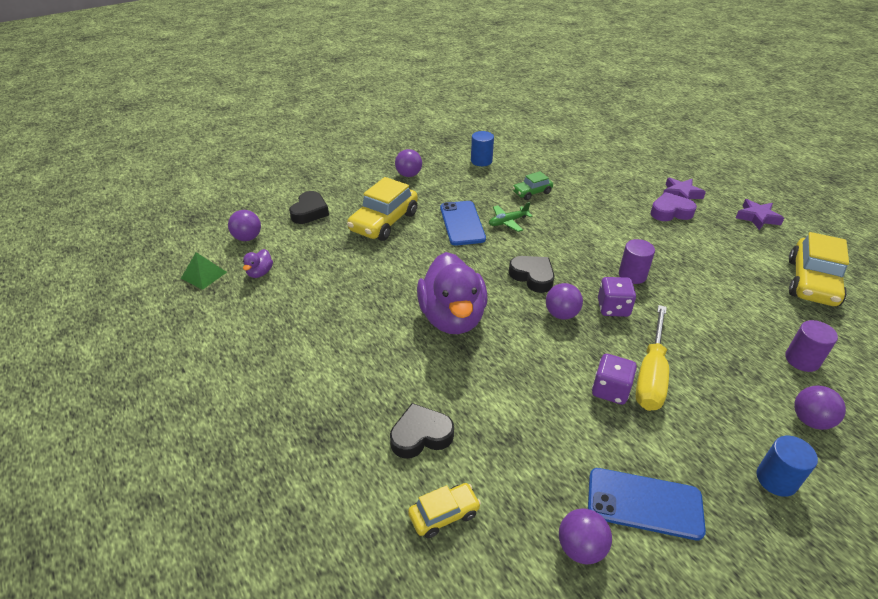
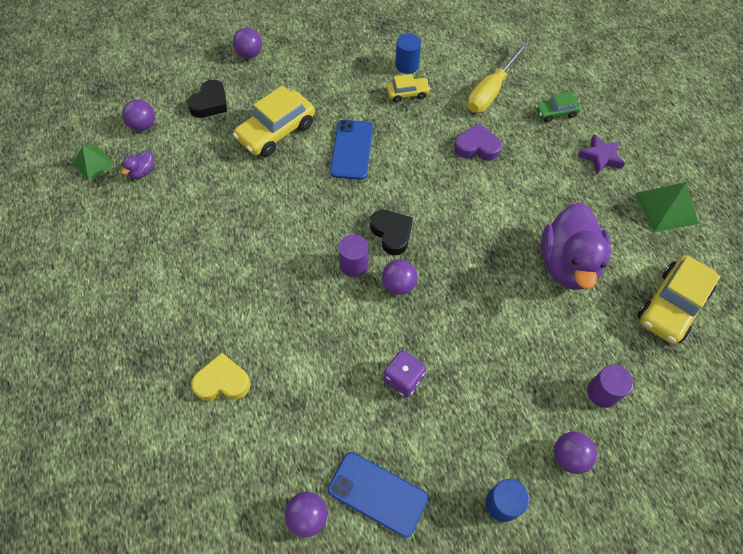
camera: 15 degrees right, 20 degrees up
black heart [390,403,454,459] -> yellow heart [191,352,251,401]
purple ball [395,149,422,177] -> purple ball moved to [233,28,262,58]
yellow car [408,483,481,538] -> yellow car moved to [387,74,430,103]
purple duck [417,252,488,334] -> purple duck moved to [541,202,611,290]
green plane [489,202,533,232] -> none
green car [512,171,553,200] -> green car moved to [535,92,581,122]
purple dice [598,277,636,317] -> none
purple cylinder [619,239,655,284] -> purple cylinder moved to [339,234,369,277]
yellow screwdriver [635,305,669,411] -> yellow screwdriver moved to [467,43,528,113]
purple heart [650,192,697,221] -> purple heart moved to [454,124,502,161]
purple star [736,199,784,230] -> green pyramid [635,182,699,232]

